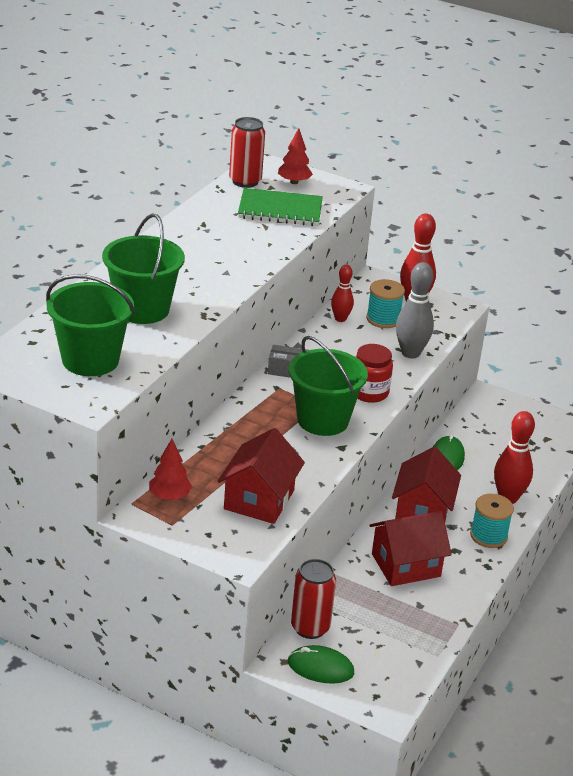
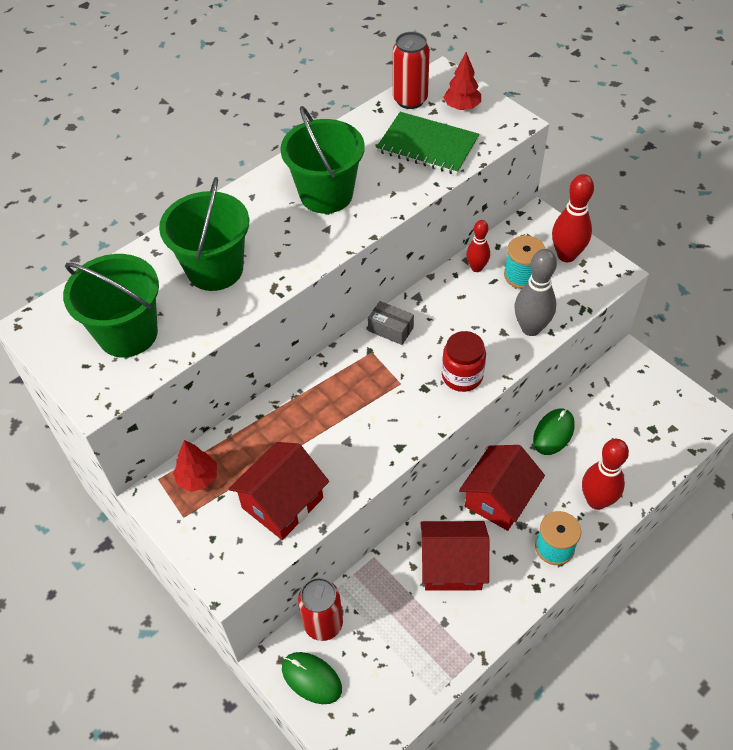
camera: 25 degrees right, 20 degrees up
green bucket [289,336,368,436] -> green bucket moved to [280,106,365,214]

